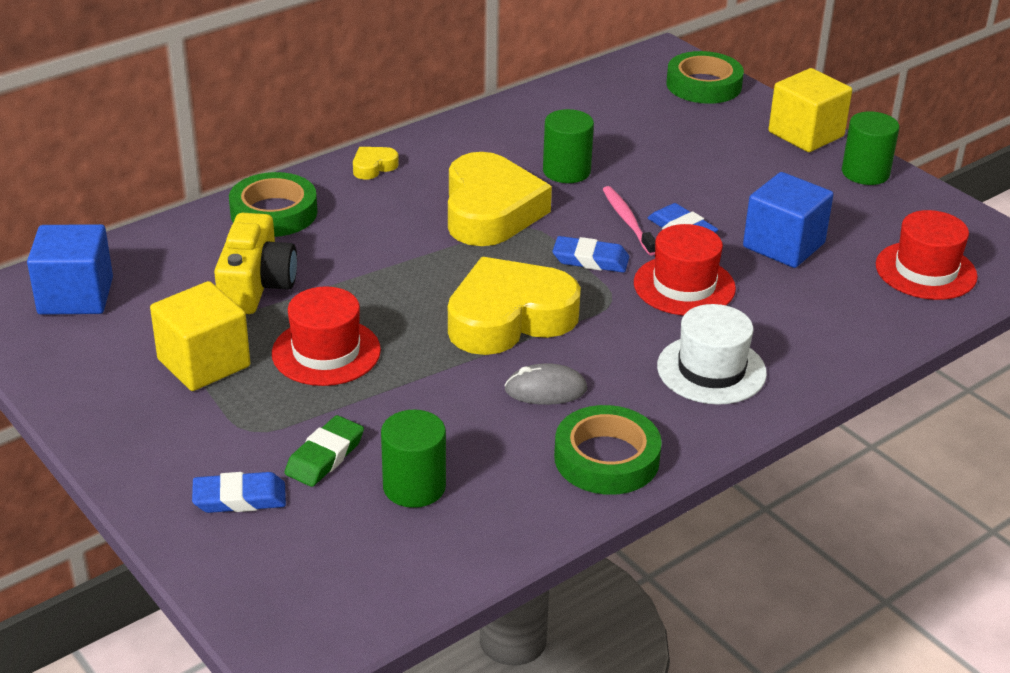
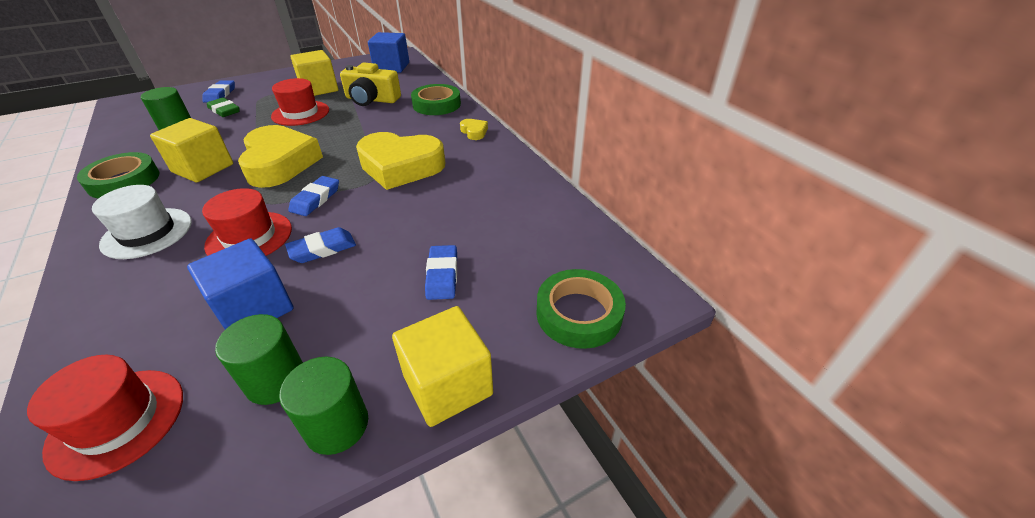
camera: 100 degrees right, 5 degrees up
grey mouse [504,363,588,405] -> yellow cube [150,118,233,182]
green cylinder [543,109,594,183] -> green cylinder moved to [215,314,303,405]
pink toothbrush [602,186,656,256] -> none
none -> blue eraser [425,245,457,300]

